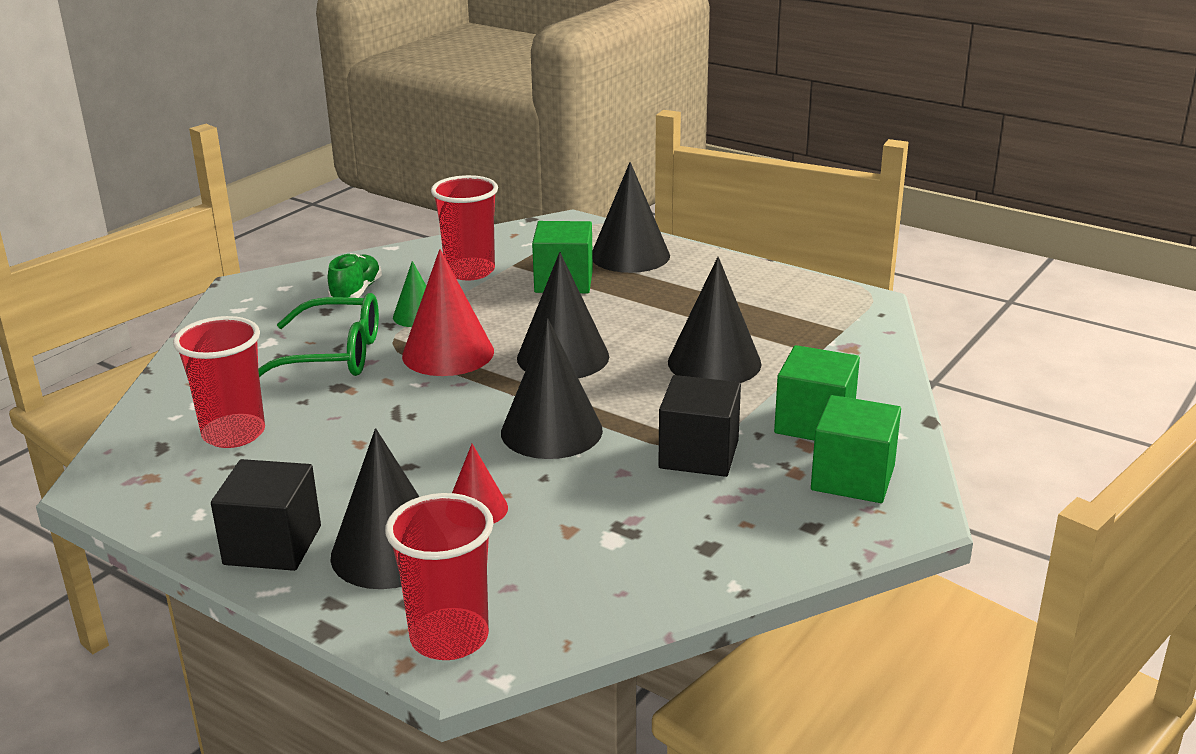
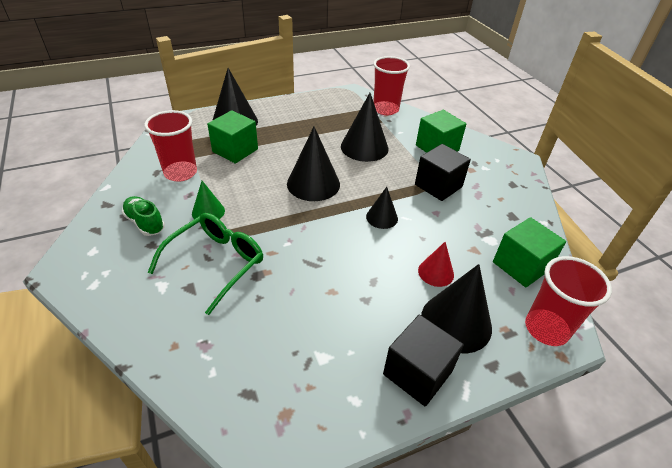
camera: 60 degrees left, 15 degrees up
red cup [173,316,265,448] -> red cup moved to [373,56,410,115]
red cone [402,249,494,376] -> none
black cone [501,318,603,459] -> black cone [366,187,398,229], size x0.56
green cube [811,395,901,503] -> green cube moved to [493,217,566,287]

